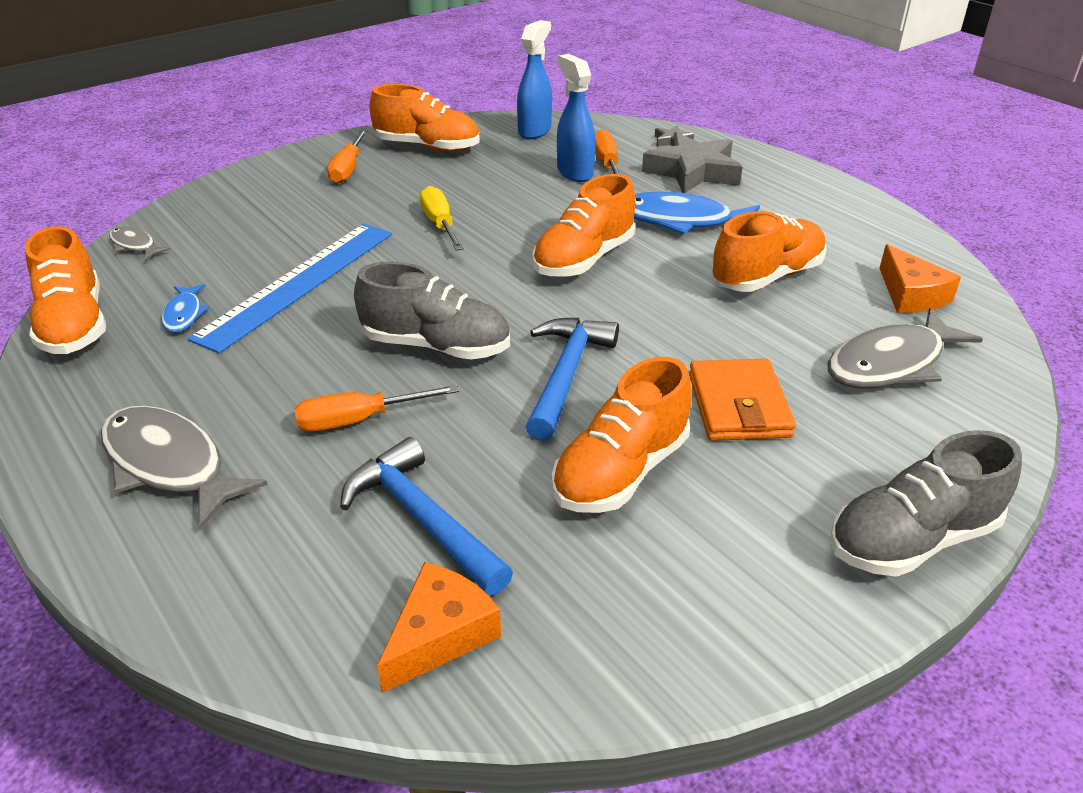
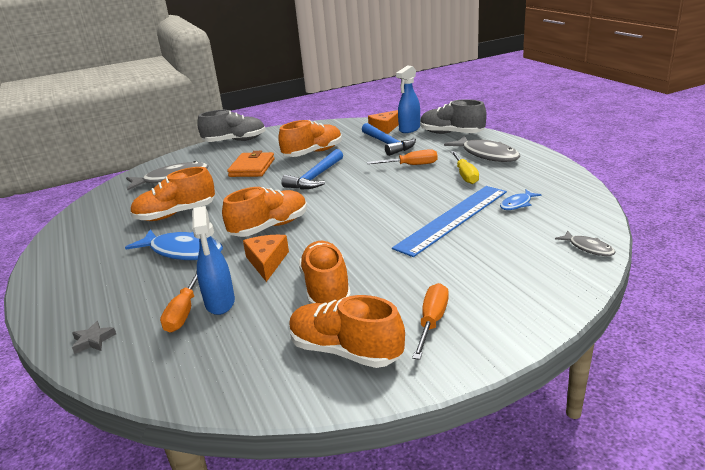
camera: 165 degrees left, 10 degrees down
orange shoe [25,226,106,354] -> orange shoe moved to [299,241,351,304]
blue fish [161,284,209,333] -> blue fish turned 135 degrees counterclockwise [500,190,541,210]
grey shoe [354,262,510,360] -> grey shoe moved to [420,99,487,134]
yellow screwdriver [420,186,464,250] -> yellow screwdriver moved to [451,151,479,184]
blue spray bottle [517,20,552,139] -> blue spray bottle moved to [396,66,420,133]
grey star [642,132,742,193] -> none
orange cheese [879,244,961,313] -> orange cheese moved to [243,235,289,282]

